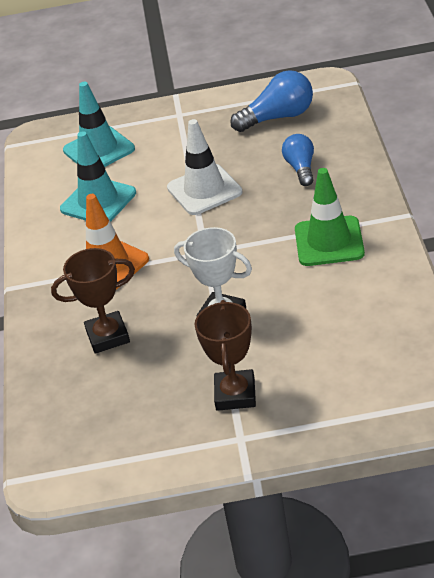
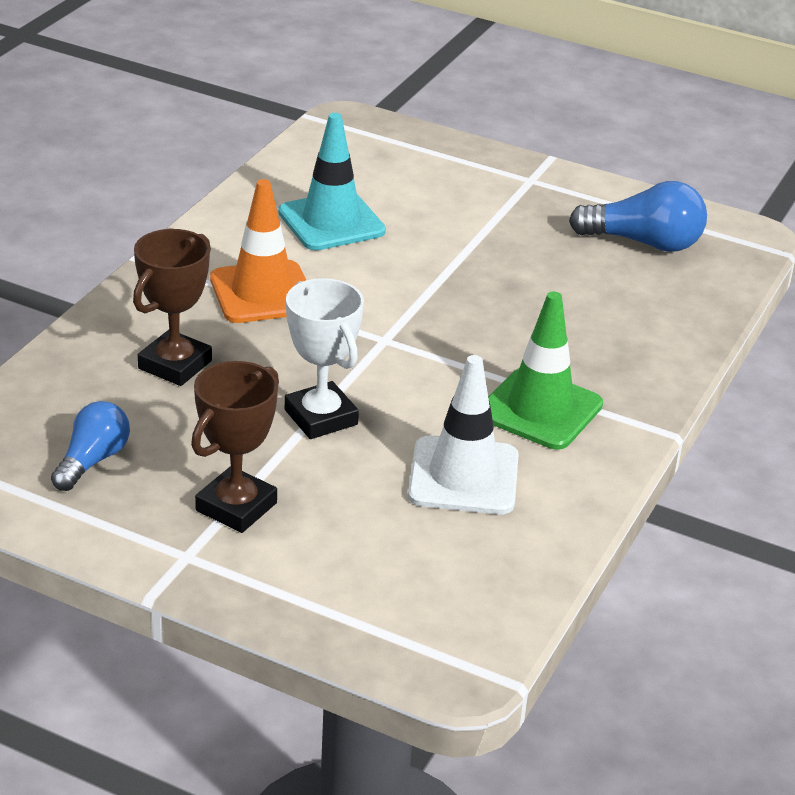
camera: 25 degrees right, 5 degrees down
brown trophy [51,248,135,353] -> brown trophy turned 75 degrees counterclockwise [133,229,212,386]
turquoise traffic cone [63,82,135,167] -> none
white traffic cone [167,119,243,215] -> white traffic cone moved to [408,355,519,514]
blue light bulb [282,134,314,186] -> blue light bulb moved to [51,401,130,491]

